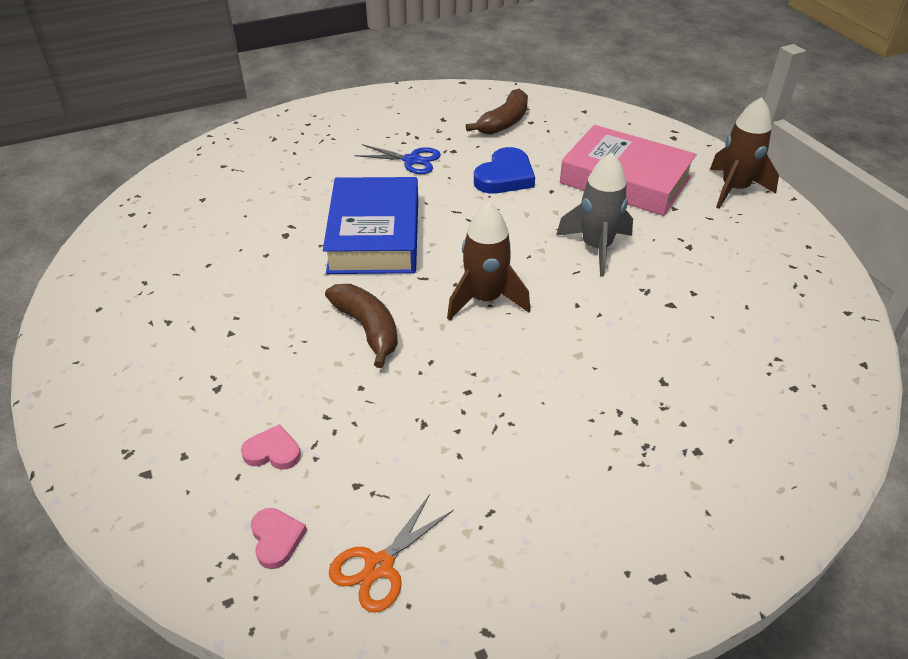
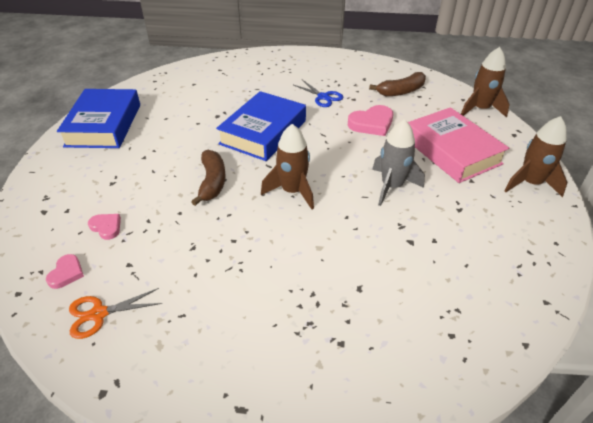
camera: 30 degrees right, 0 degrees up
blue heart [474,147,535,194] -> pink heart [348,105,393,136]
none -> blue book [57,89,140,148]
none -> brown rocket [461,47,510,117]

